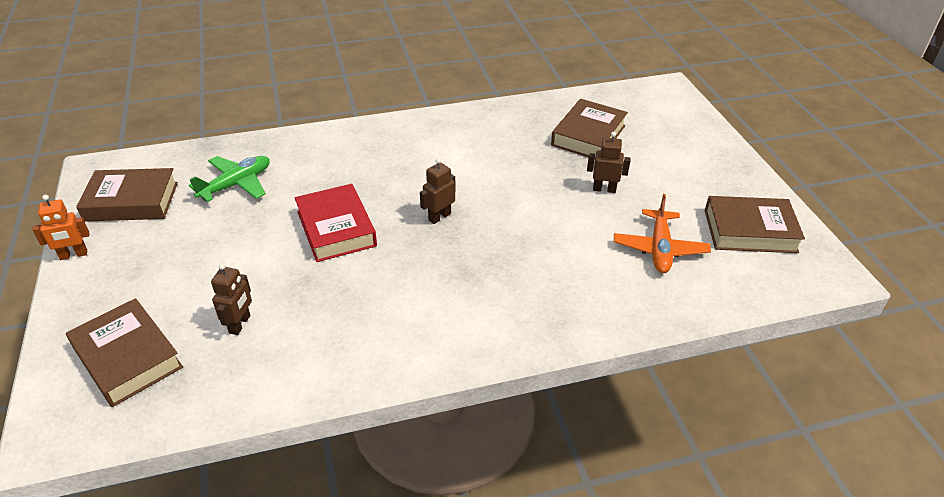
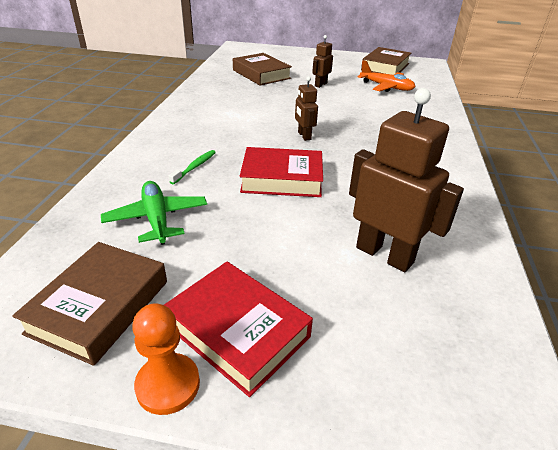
camera: 65 degrees left, 5 degrees down
orange robot [32,195,90,260] -> orange pawn [132,304,200,415]
brown book [66,298,183,407] -> none
brown robot [211,263,252,335] -> brown robot [349,88,464,272], size x1.94
none -> red book [164,262,313,397]
none -> green toothbrush [169,150,216,184]

